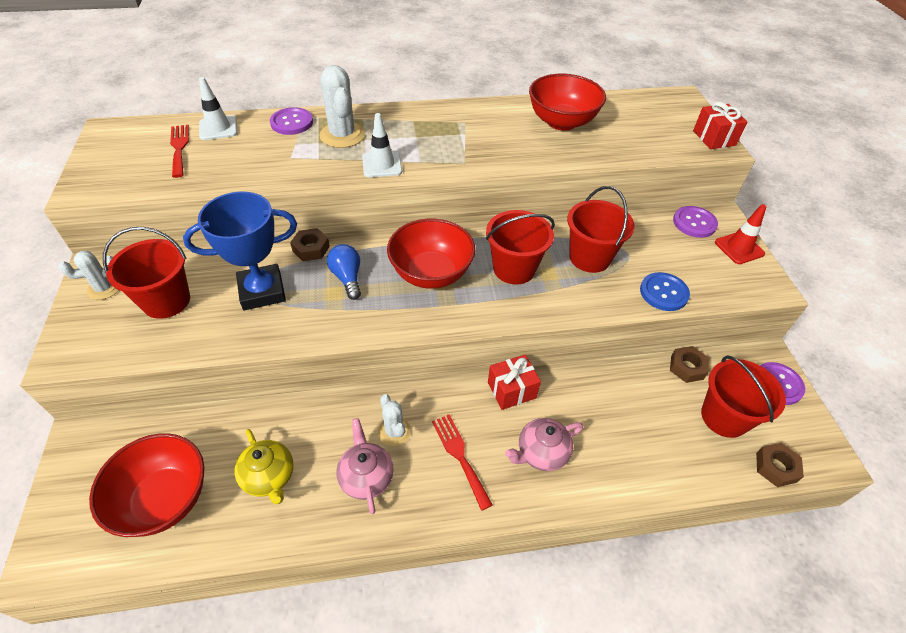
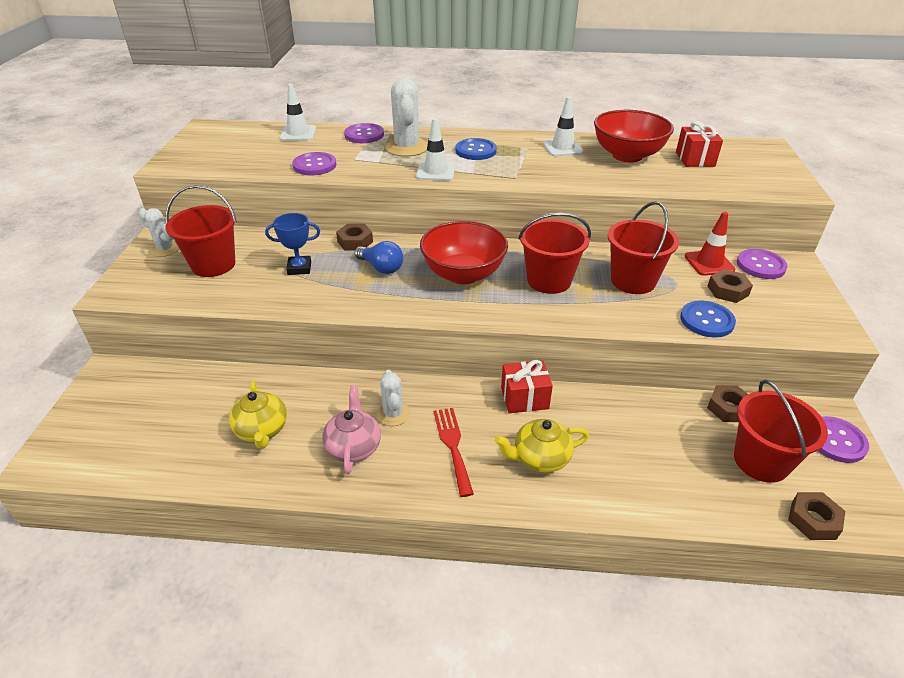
camera: 15 degrees right, 10 degrees down
white cactus [59,251,119,300] -> white cactus turned 45 degrees clockwise [139,208,179,257]
red bowl [89,433,204,537] -> none
red fork [170,125,189,178] -> none
blue trophy [183,192,297,310] -> blue trophy [265,213,320,275], size x0.55
blue light bulb [327,244,361,300] -> blue light bulb turned 135 degrees clockwise [355,241,403,274]
pink teapot [505,418,583,471] -> yellow teapot [495,419,589,473]
red gift [693,101,747,149] -> red gift moved to [676,121,723,167]
red traffic cone [715,204,767,264] -> red traffic cone moved to [685,212,735,276]
none -> purple button [292,152,336,176]
none -> blue button [455,138,497,160]
none -> white traffic cone [543,97,584,156]
none -> brown nut [708,269,753,303]

